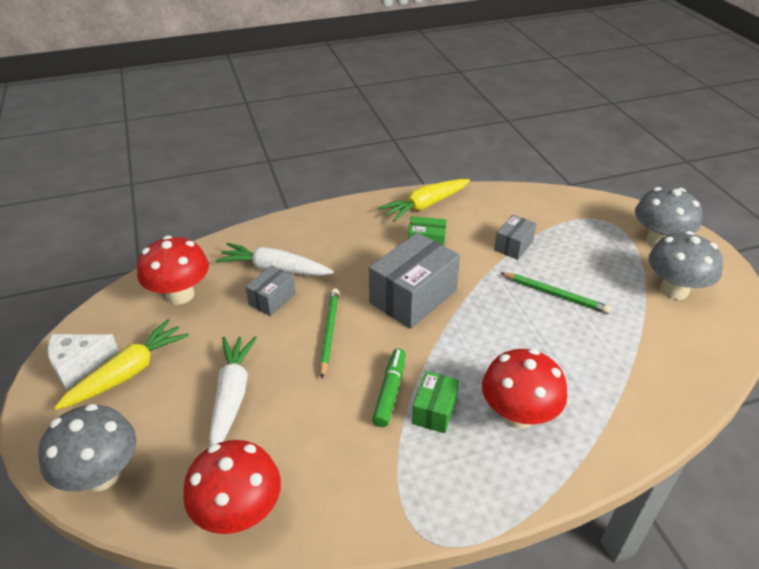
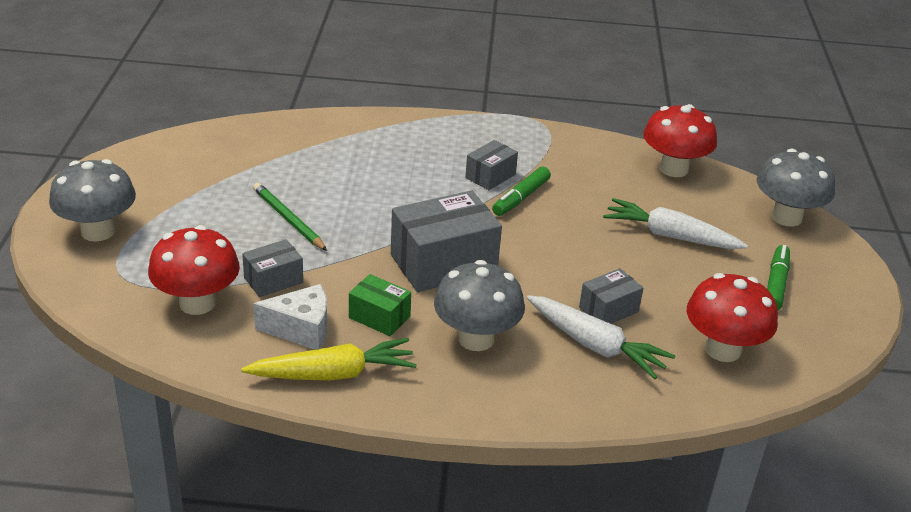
camera: 160 degrees left, 5 degrees down
white cheese [47,334,119,390] -> white cheese moved to [253,284,327,350]
yellow carrot [54,319,189,410] -> green marker [767,245,790,311]
white carrot [209,336,257,446] -> white carrot turned 90 degrees clockwise [603,198,748,249]
green pencil [319,288,339,379] -> none
green box [412,371,459,433] -> grey box [465,140,518,190]
red mushroom [482,349,567,429] -> red mushroom moved to [148,225,240,315]
grey mushroom [649,231,723,300] -> grey mushroom moved to [434,260,525,351]

